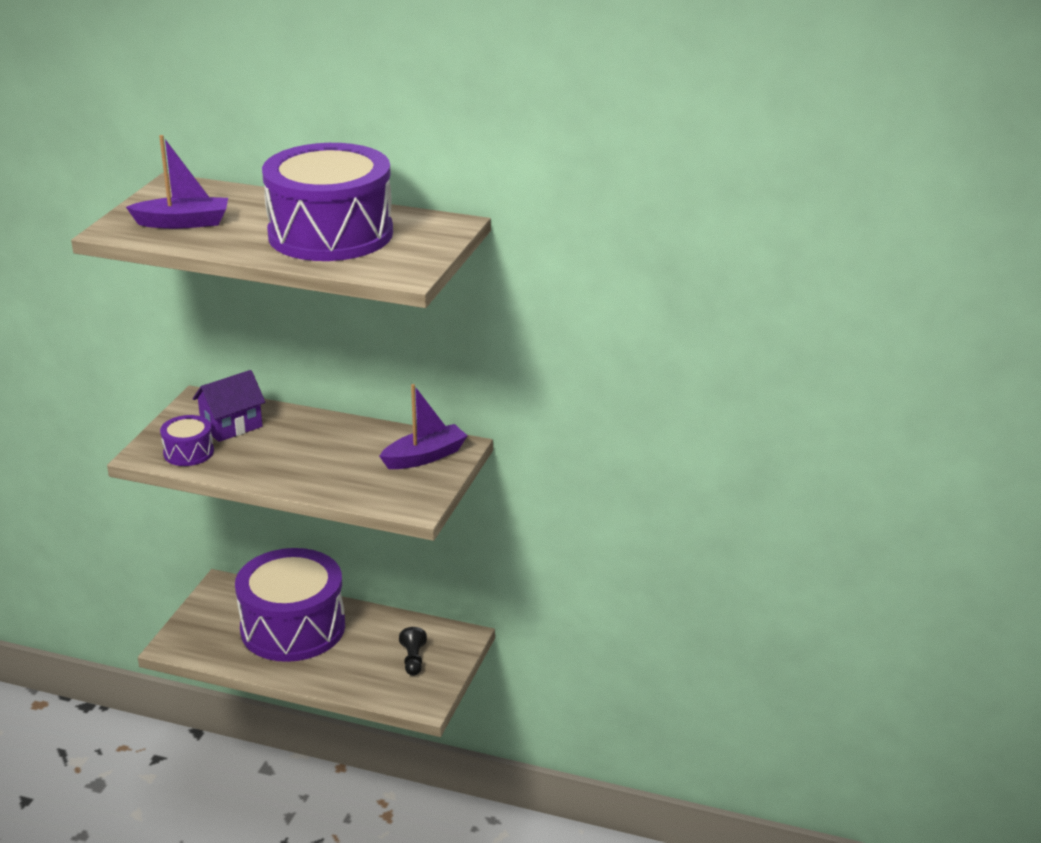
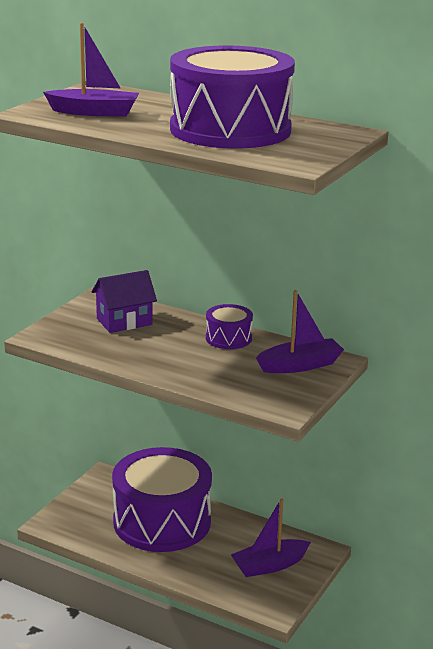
camera: 10 degrees right, 5 degrees down
purple drum [160,415,214,466] -> purple drum moved to [206,304,253,349]
black pawn [399,627,427,676] -> purple boat [231,499,311,577]

